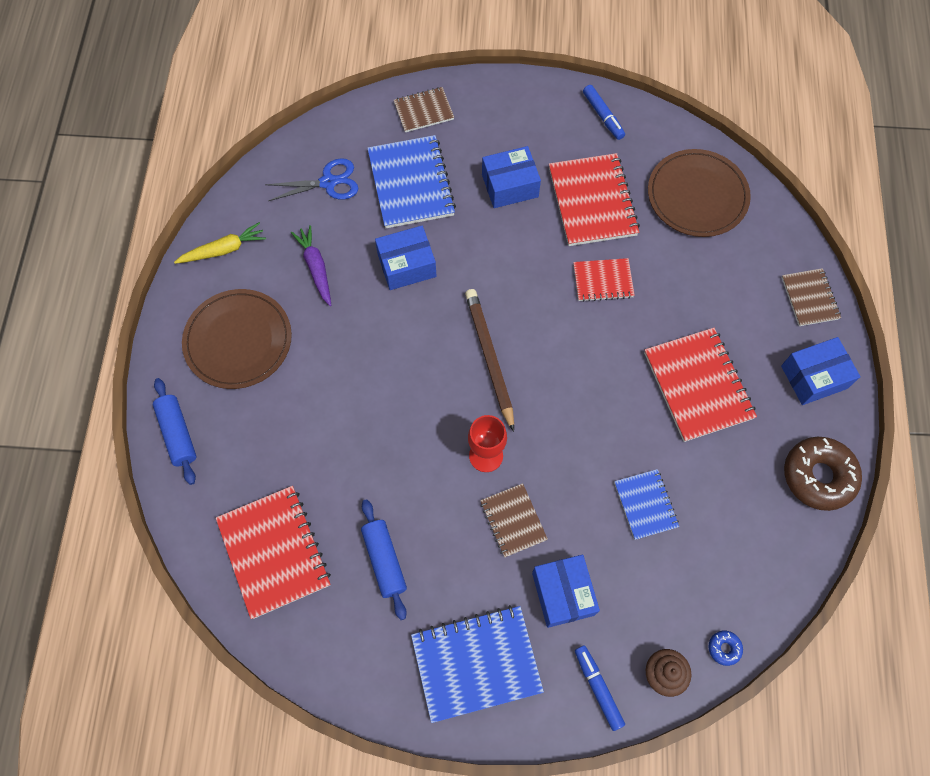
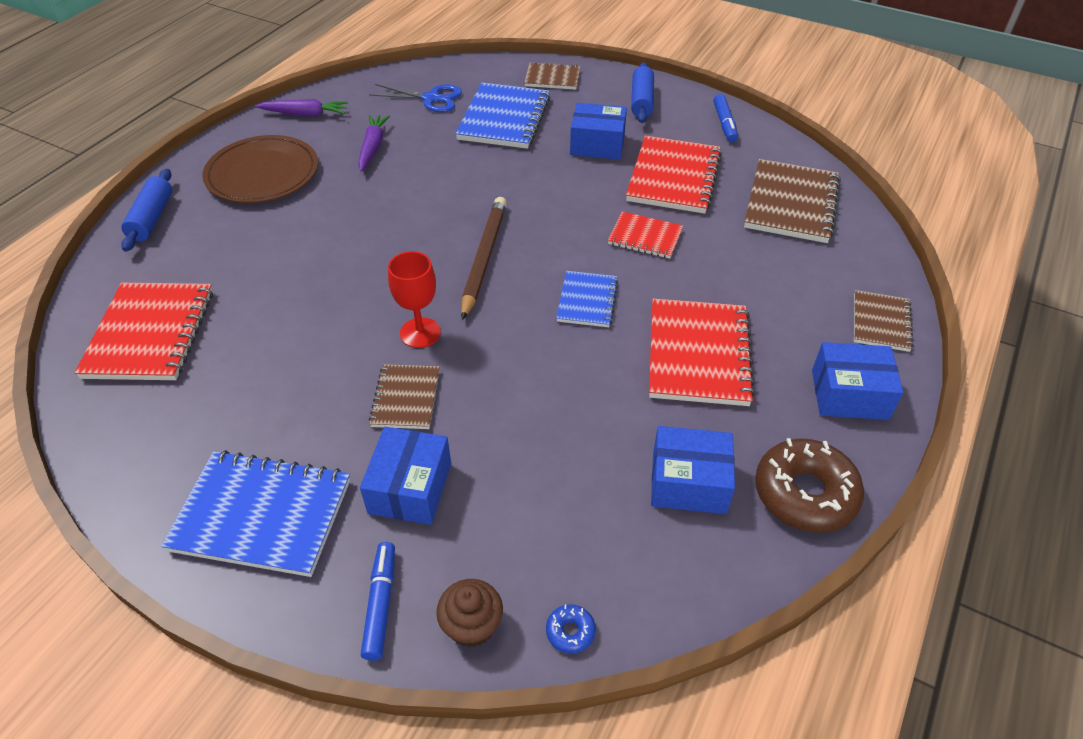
camera: 25 degrees right, 20 degrees down
yellow carrot [174,222,266,264] -> purple carrot [255,99,348,116]
blue rolling pin [361,499,407,620] -> blue rolling pin moved to [631,62,654,123]
blue box [375,226,436,290] -> blue box moved to [651,426,735,514]
blue notebook [614,469,679,540] -> blue notebook moved to [556,271,618,327]
brown plate [648,149,751,237] -> brown notebook [744,159,841,243]

